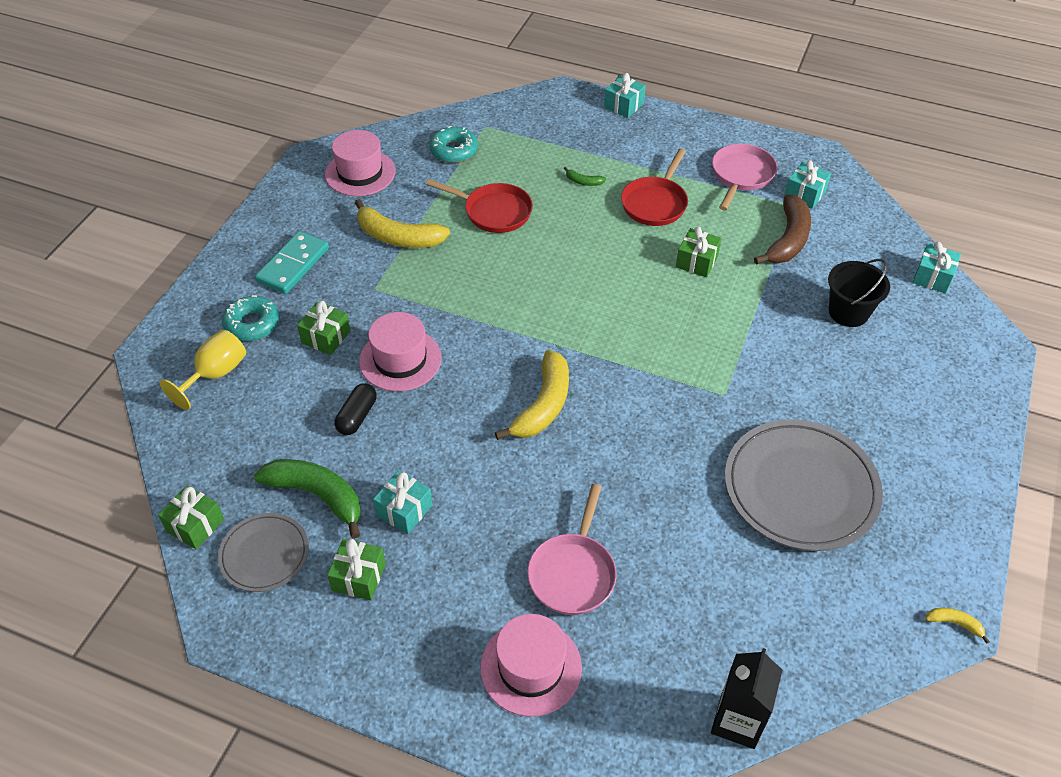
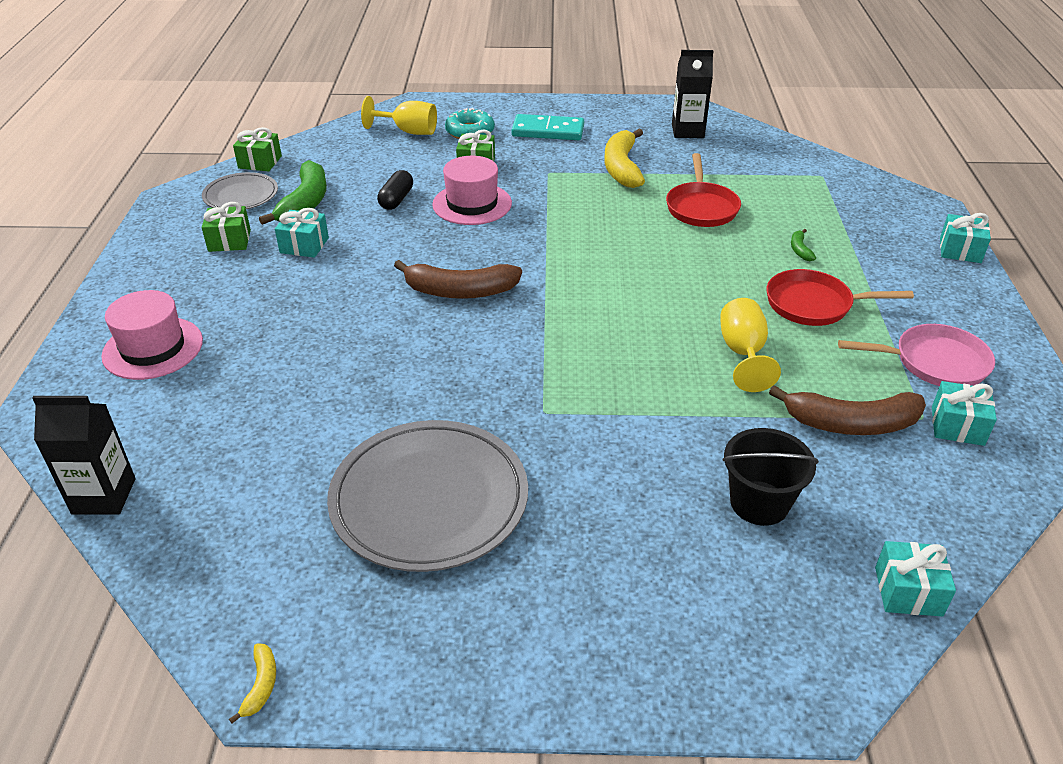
camera: 70 degrees right, 10 degrees down
pink hat [325,130,395,196] -> black carton [672,50,714,138]
black capsule [335,383,377,435] -> black capsule turned 75 degrees counterclockwise [377,170,413,210]
turquoise donut [429,126,478,163] -> none
yellow banana [495,350,569,440] -> brown banana [394,260,522,299]
pink pan [527,484,617,615] -> none
green gift [676,226,722,277] -> yellow goblet [720,298,781,392]

